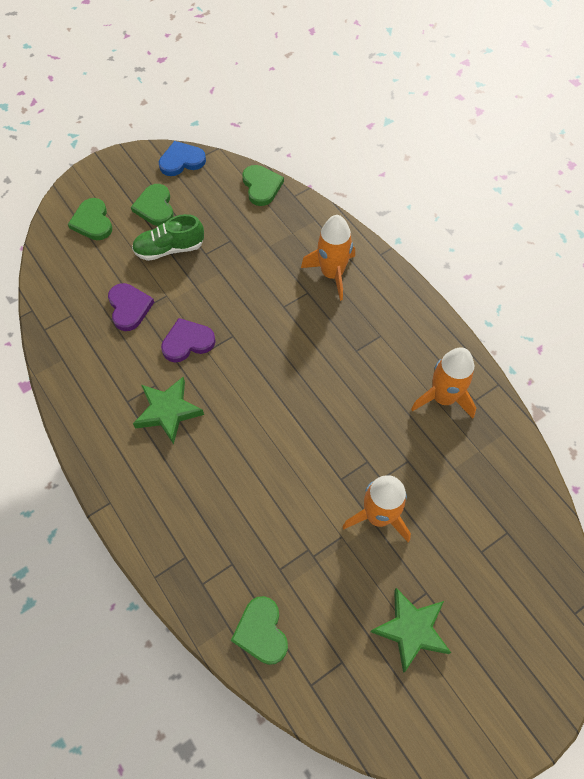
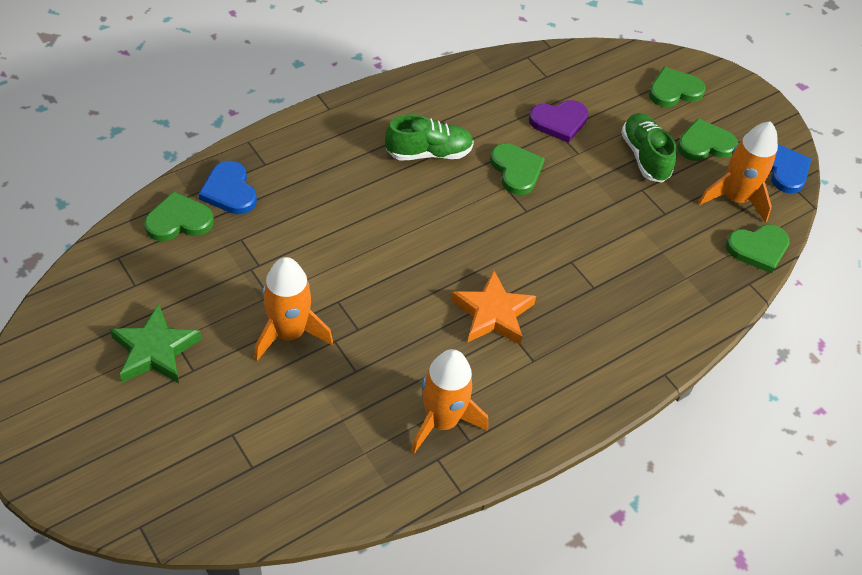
camera: 85 degrees right, 10 degrees down
green star [133,377,204,444] -> green shoe [385,114,474,160]
purple heart [161,318,216,363] -> green heart [490,143,545,195]
orange rocket [301,215,355,301] -> orange rocket moved to [698,121,778,223]
none -> blue heart [198,161,257,214]
none -> orange star [451,270,536,345]

